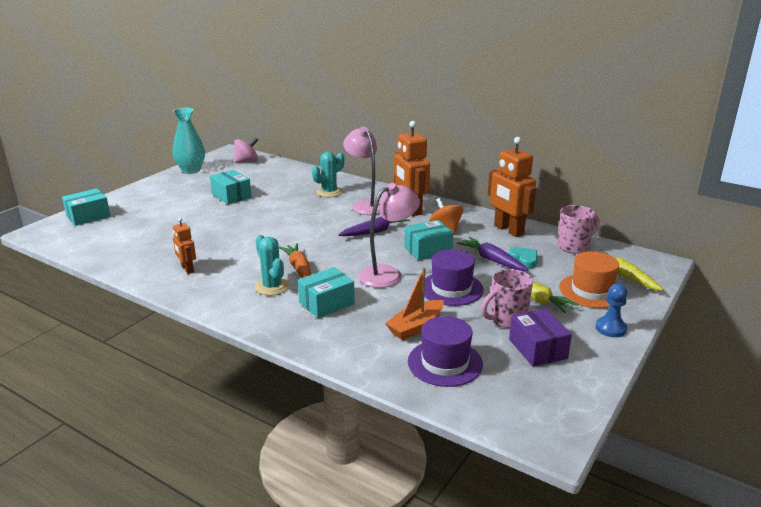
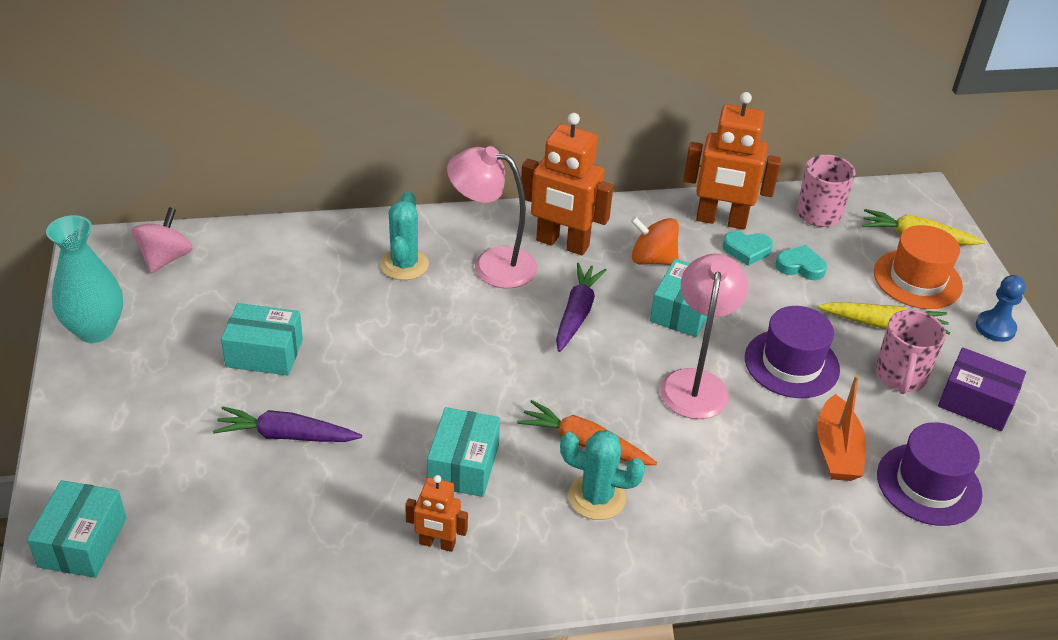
camera: 45 degrees left, 15 degrees up
turquoise box [298,267,355,318] -> turquoise box moved to [427,407,500,497]
purple carrot [457,237,528,271] -> purple carrot moved to [213,406,362,442]
none -> turquoise heart [723,231,773,266]

